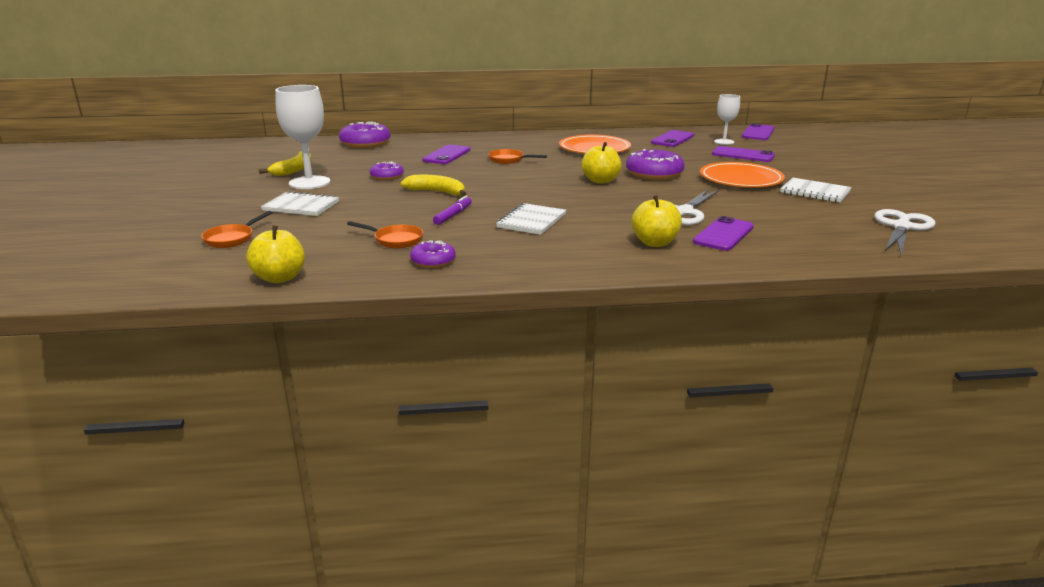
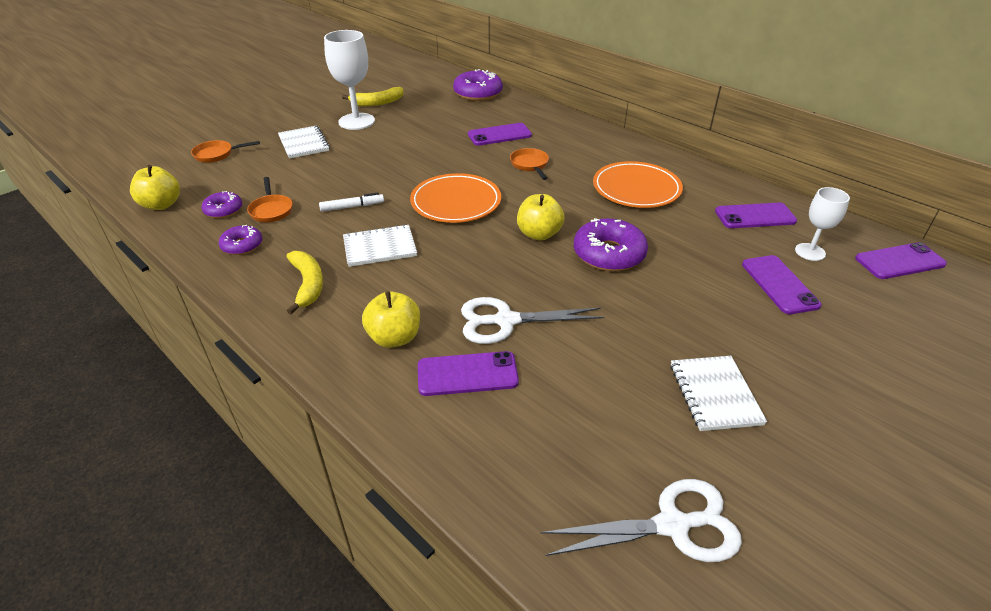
camera: 50 degrees right, 15 degrees up
purple donut [370,162,404,180] -> purple donut moved to [201,191,242,218]
yellow banana [400,175,466,197] -> yellow banana moved to [286,251,323,314]
purple marker [433,196,472,225] -> white marker [319,193,384,212]
orange plate [700,162,785,187] -> orange plate moved to [410,173,501,223]

